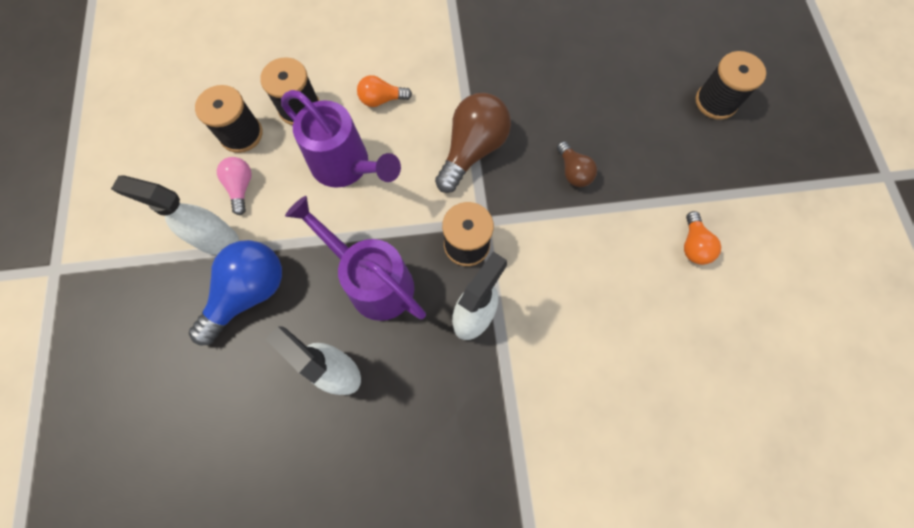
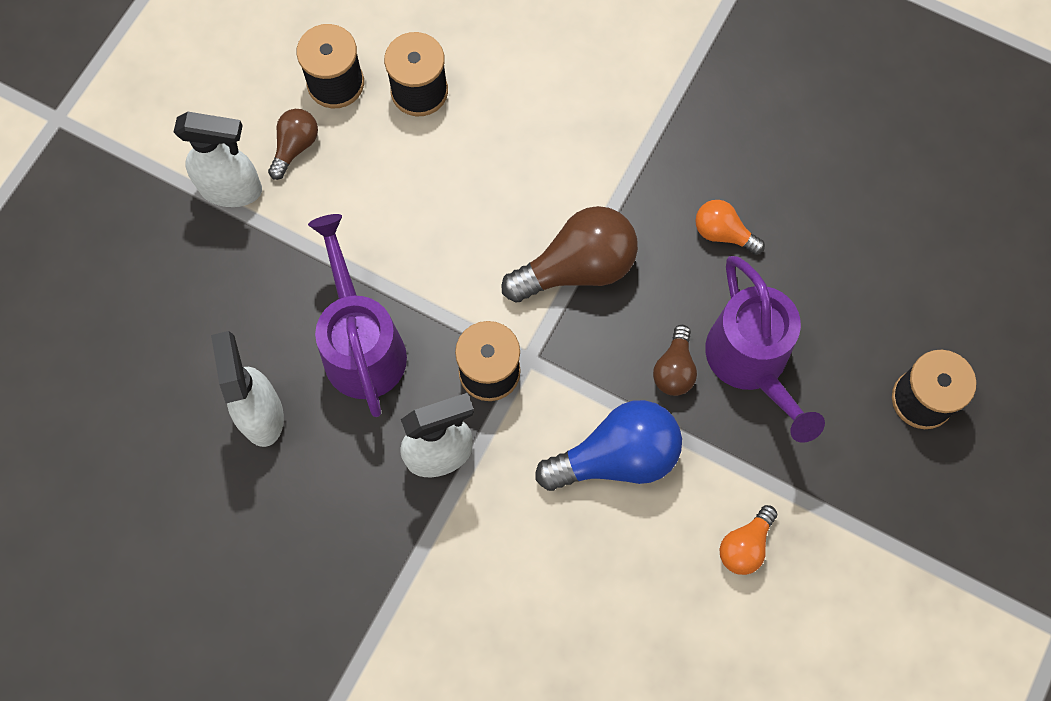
camera: 35 degrees right, 0 degrees up
white spray bottle [111,175,239,255] -> white spray bottle turned 135 degrees clockwise [174,112,262,207]
blue light bulb [189,240,282,345] -> blue light bulb moved to [535,400,682,491]
pink light bulb [217,157,252,215] -> brown light bulb [268,109,318,180]
purple watering can [281,90,401,188] -> purple watering can moved to [705,256,825,443]
orange light bulb [357,75,412,107] -> orange light bulb moved to [695,200,765,255]

